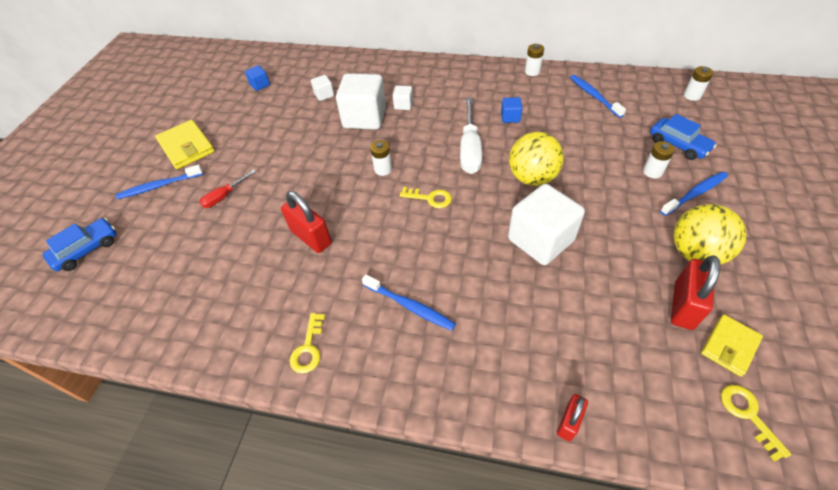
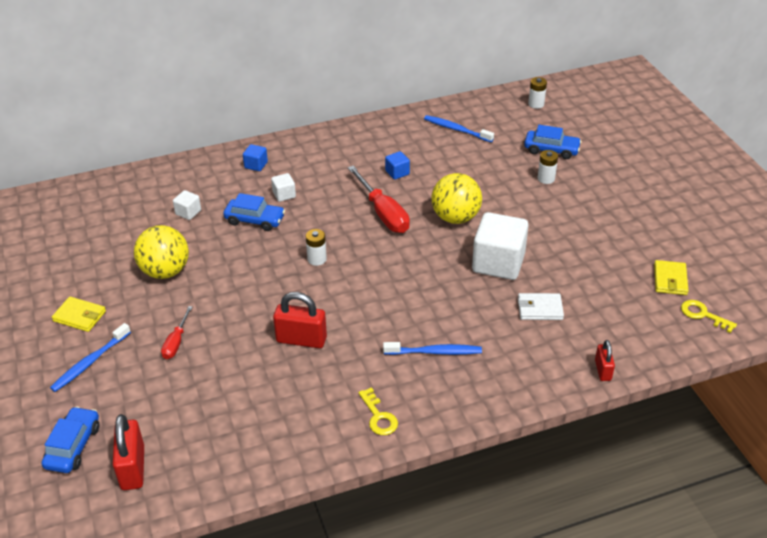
camera: 35 degrees left, 10 degrees down
yellow wallet [155,120,215,169] -> yellow wallet [52,297,106,332], size x0.65
blue cube [245,65,270,91] -> blue cube moved to [243,144,268,171]
white cube [336,73,386,130] -> blue car [223,193,285,231]
yellow key [400,187,452,208] -> none
white screwdriver [460,98,482,174] -> red screwdriver [348,166,410,233]
white battery [525,44,544,76] -> none
blue toothbrush [660,171,728,216] -> none
red padlock [671,255,720,330] -> red padlock moved to [113,414,144,490]
yellow ball [673,204,746,265] -> yellow ball moved to [134,225,189,279]
none -> white wallet [518,293,564,320]

